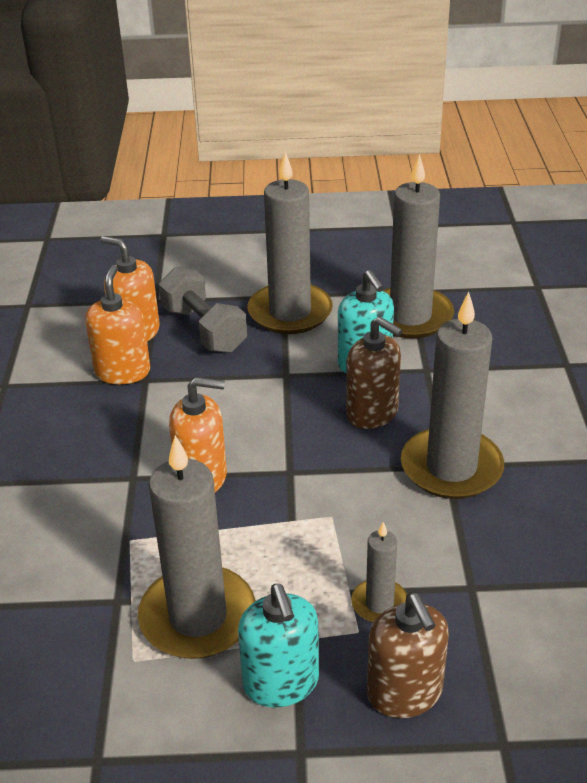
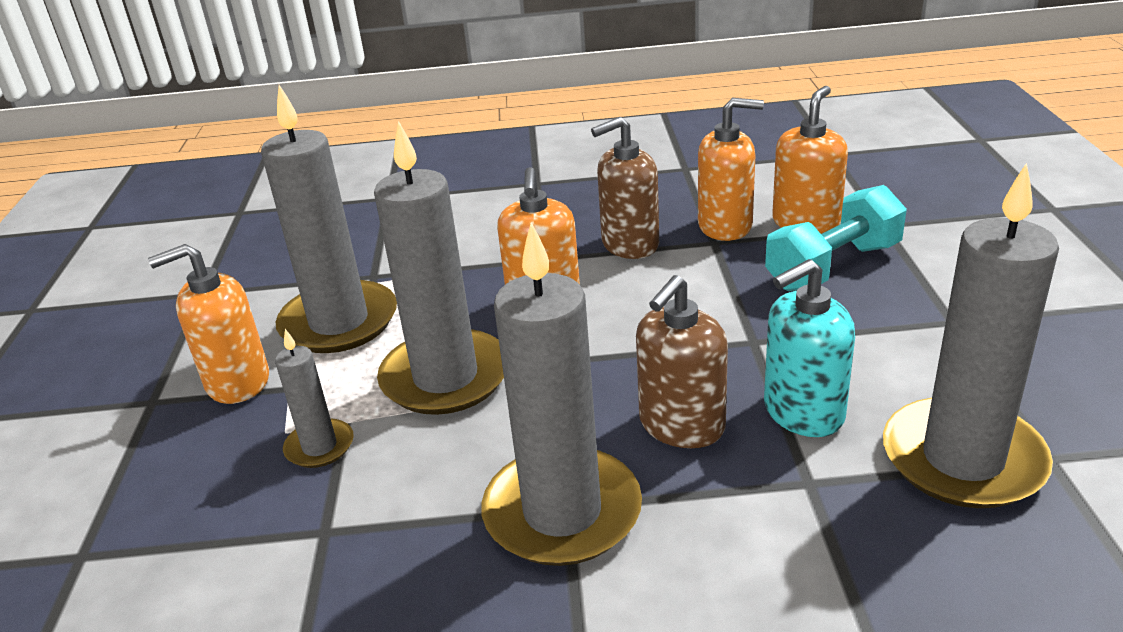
camera: 90 degrees right, 5 degrees down
grey dumbbell [159,267,247,353] -> turquoise dumbbell [765,185,907,291]
turquoise soap dispenser [238,584,319,708] -> orange soap dispenser [148,244,269,404]
grey candle [248,152,333,334] -> grey candle moved to [374,121,504,415]
brown soap dispenser [367,593,449,718] -> brown soap dispenser moved to [591,117,659,259]

